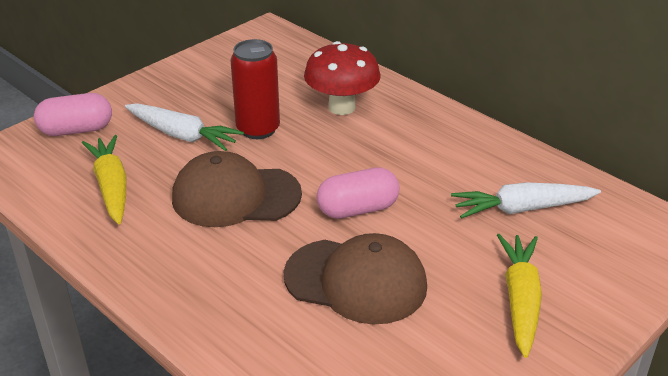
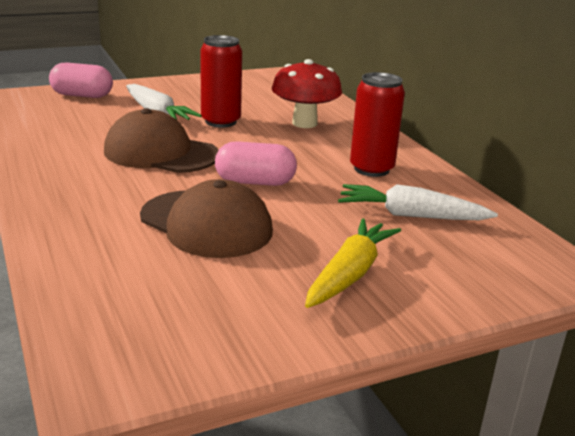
camera: 20 degrees right, 10 degrees down
yellow carrot [82,135,127,224] -> none
none -> red can [350,72,405,177]

